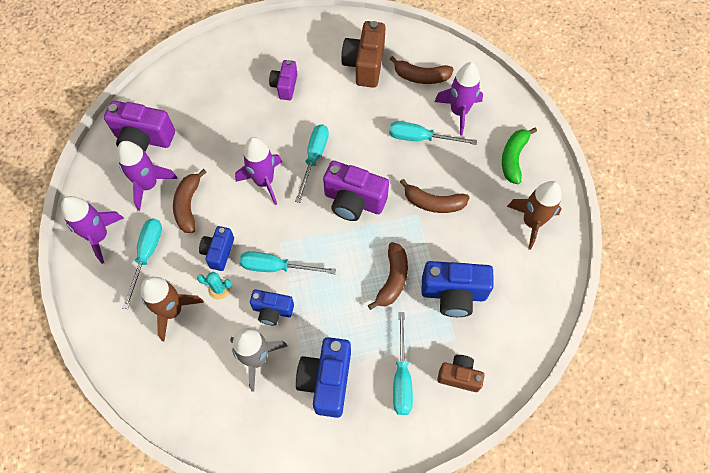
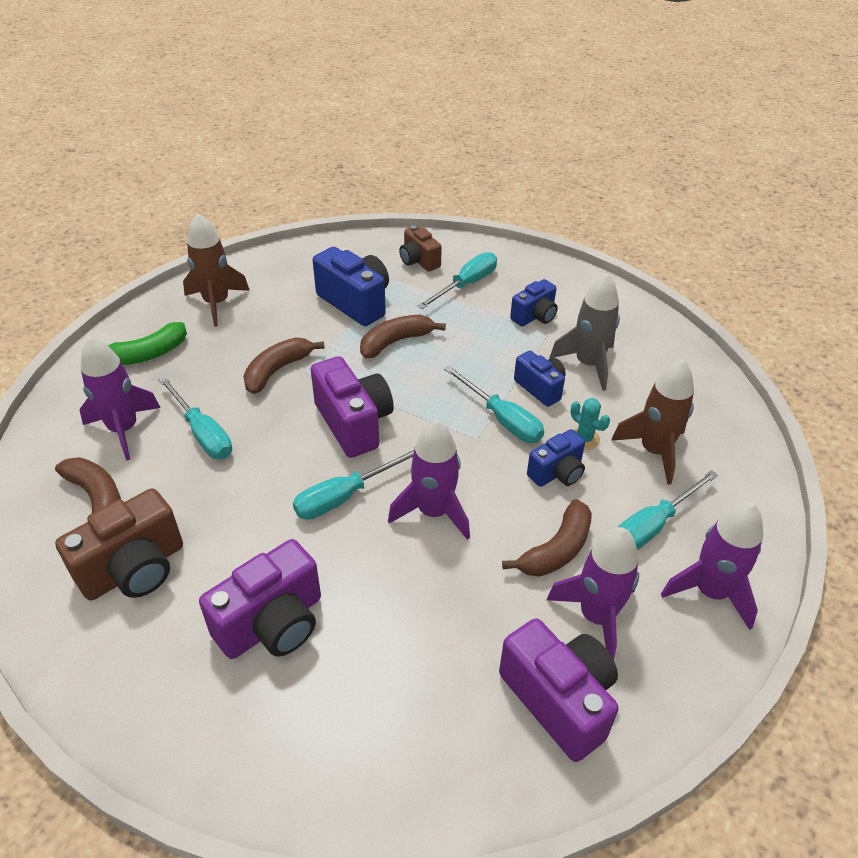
camera: 140 degrees left, 20 degrees down
purple camera [269,60,297,100] -> purple camera [199,539,321,659], size x1.65
blue camera [296,337,351,418] -> blue camera [510,279,558,326], size x0.61
brown banana [400,179,470,213] -> brown banana turned 105 degrees counterclockwise [243,337,325,394]

